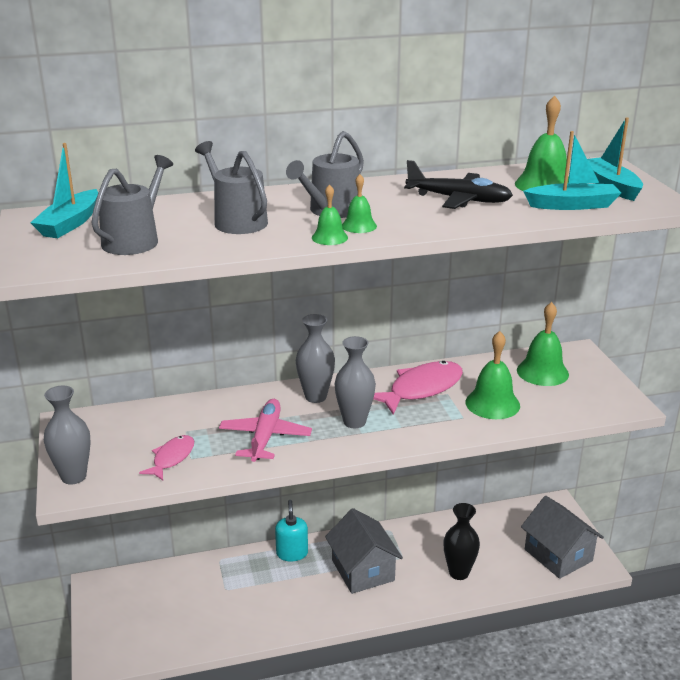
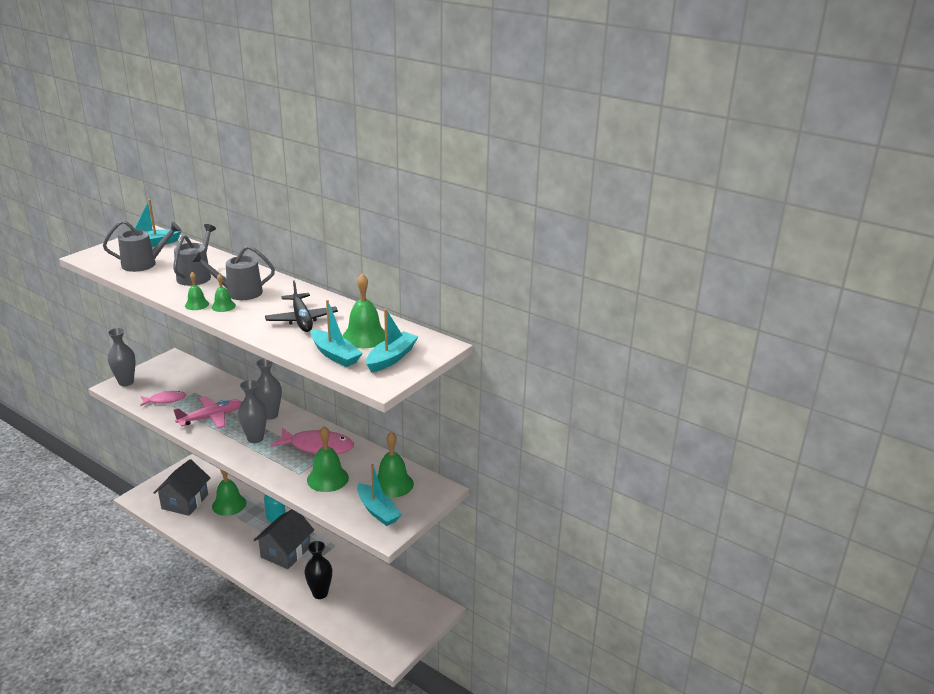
camera: 50 degrees right, 0 degrees up
grey house [521,496,604,579] -> grey house moved to [153,459,210,516]
none -> green bell [212,469,246,516]
none -> turquoise boat [357,464,402,526]

